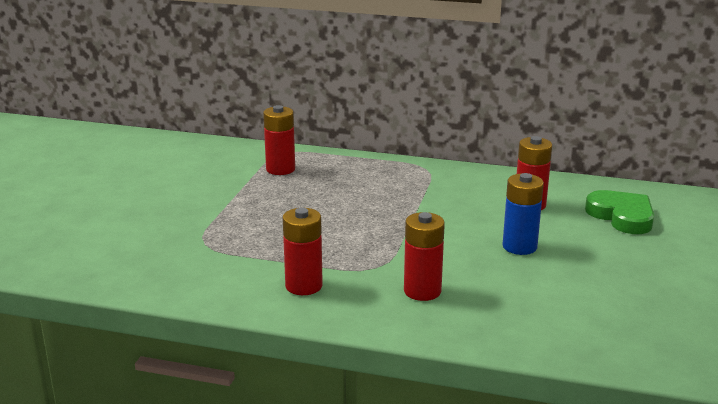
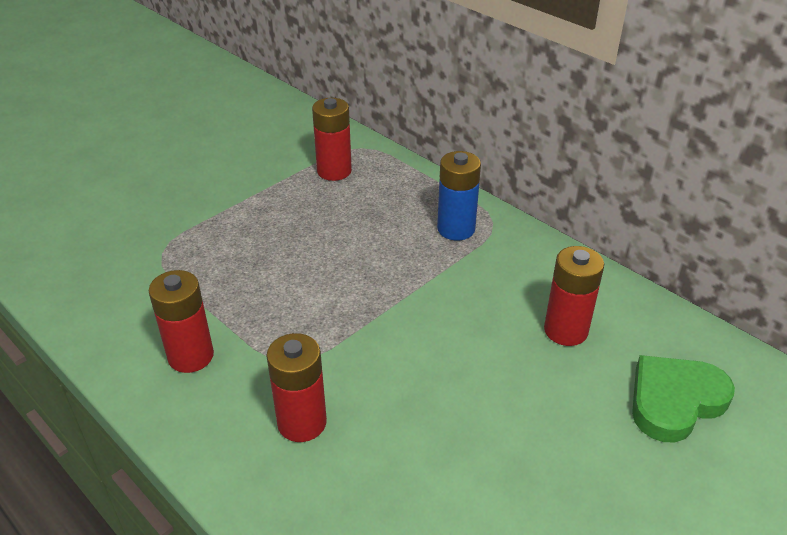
camera: 30 degrees right, 15 degrees up
blue battery [502,173,544,255] -> blue battery moved to [437,151,481,241]
green heart [585,190,654,234] -> green heart turned 120 degrees counterclockwise [632,355,735,443]

